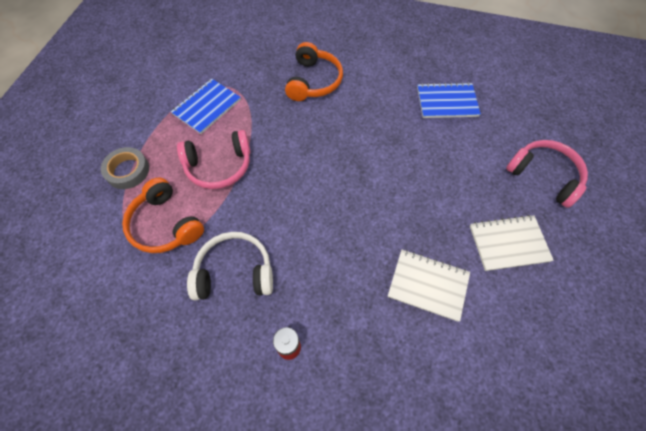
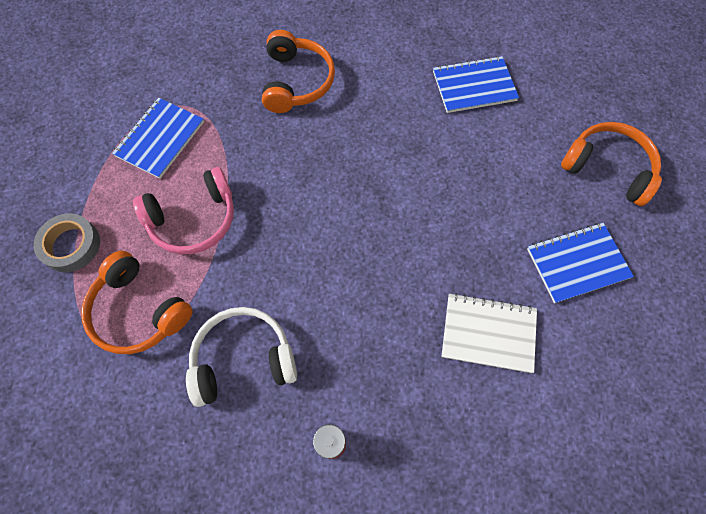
camera: 10 degrees left, 5 degrees up
white notebook [470,215,554,271] -> blue notebook [527,223,634,303]
pink headphones [506,140,588,208] -> orange headphones [561,122,662,206]

